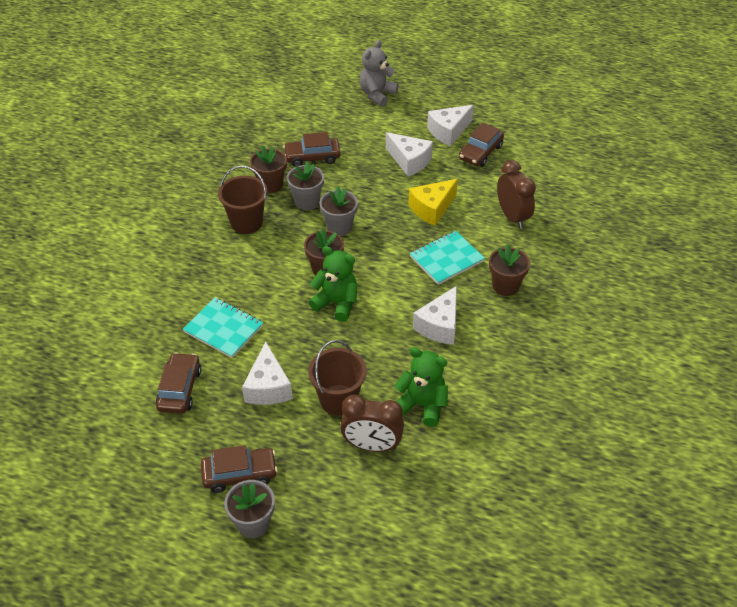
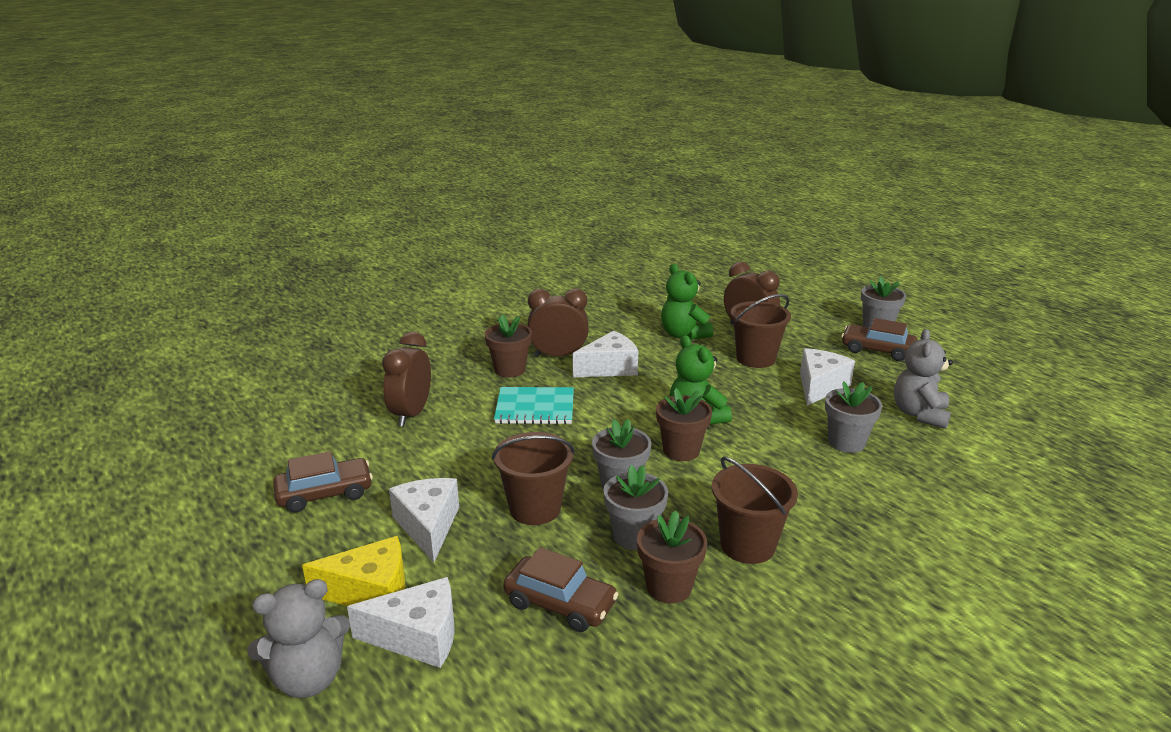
camera: 145 degrees left, 20 degrees down
brown car [156,352,201,414] -> grey teddy bear [894,329,953,429]
turquoise notebook [183,297,263,358] -> grey flower pot [825,381,882,453]
yellow cheese [408,179,458,226] -> yellow cheese moved to [302,536,405,606]
white cheese [427,105,474,146] -> white cheese moved to [347,577,455,668]
none -> brown bucket [492,432,575,525]
none -> brown clock [528,288,589,357]

